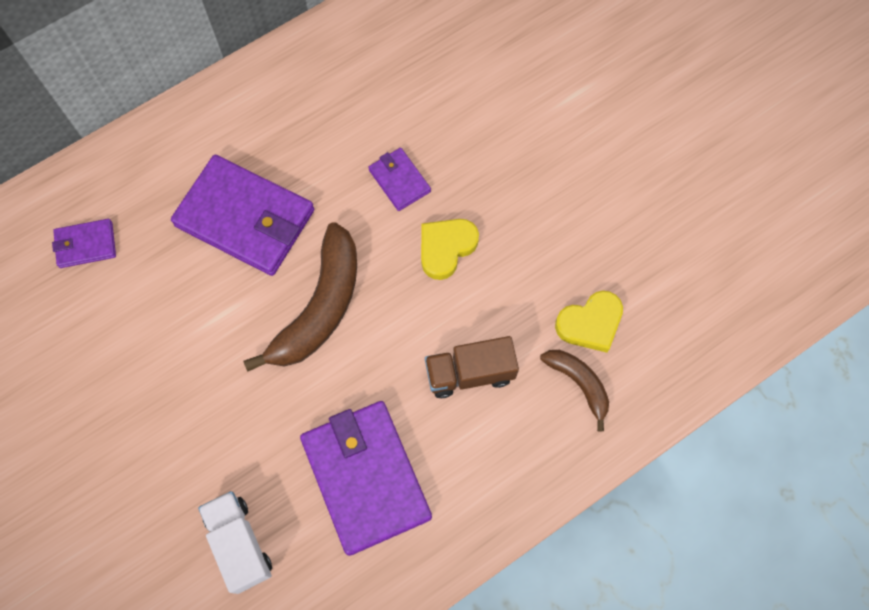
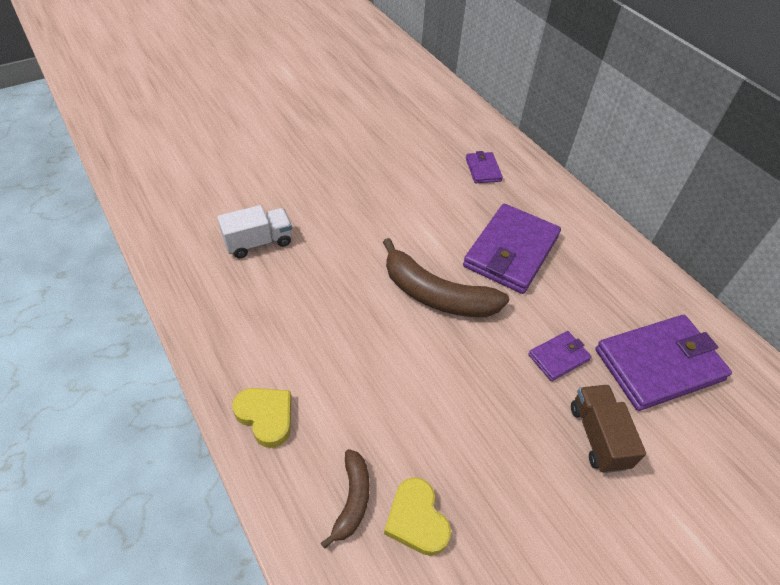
camera: 90 degrees right, 20 degrees down
purple wallet [300,401,432,556] -> purple wallet moved to [595,315,732,411]
yellow heart [421,219,479,280] -> yellow heart moved to [232,388,291,448]
brown truck [425,336,519,398] -> brown truck moved to [571,385,646,473]
brown banana [540,350,609,432] -> brown banana turned 45 degrees counterclockwise [321,449,370,549]

